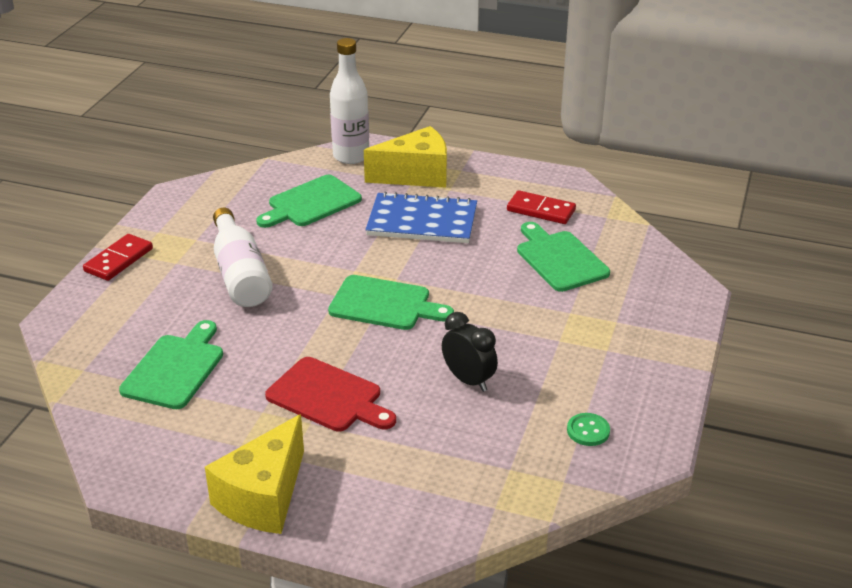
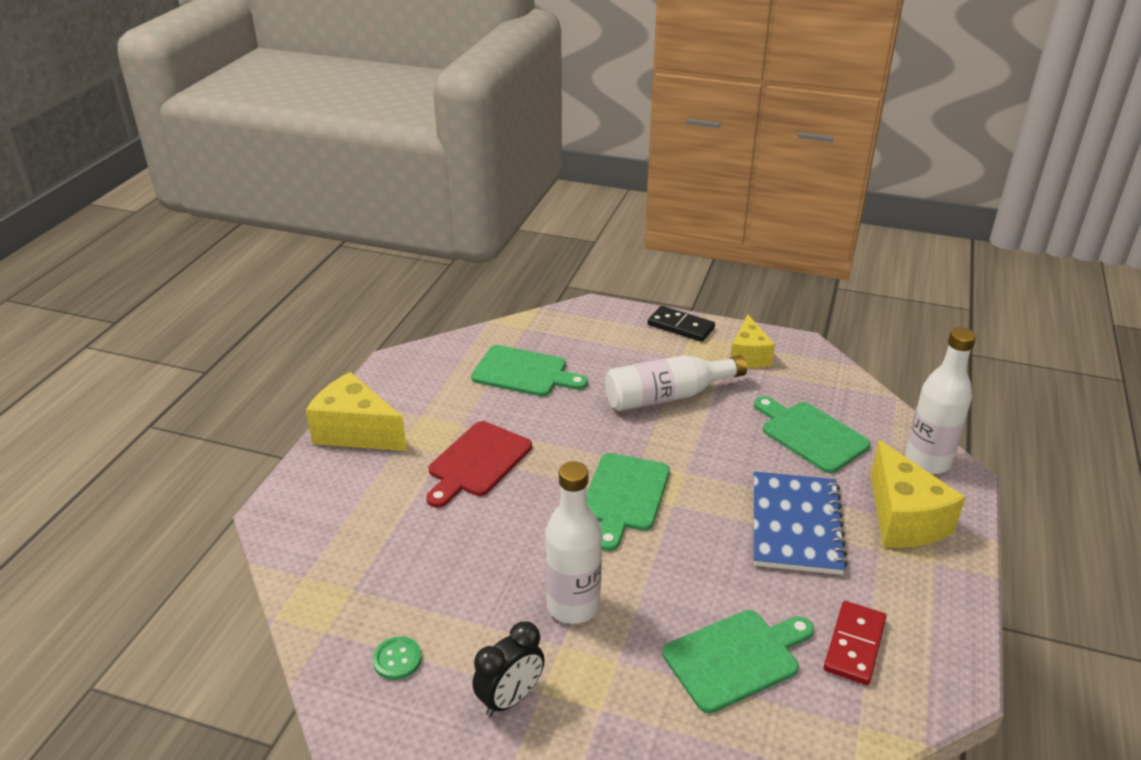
camera: 90 degrees right, 0 degrees up
red domino [83,234,153,281] -> black domino [647,306,715,342]
black clock [442,312,498,392] -> black clock moved to [472,621,545,716]
none -> white bottle [545,461,602,624]
none -> yellow cheese [730,314,775,368]

